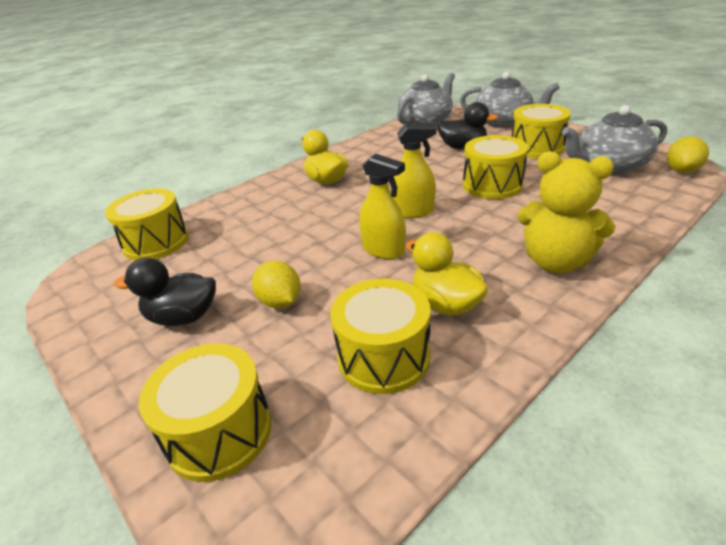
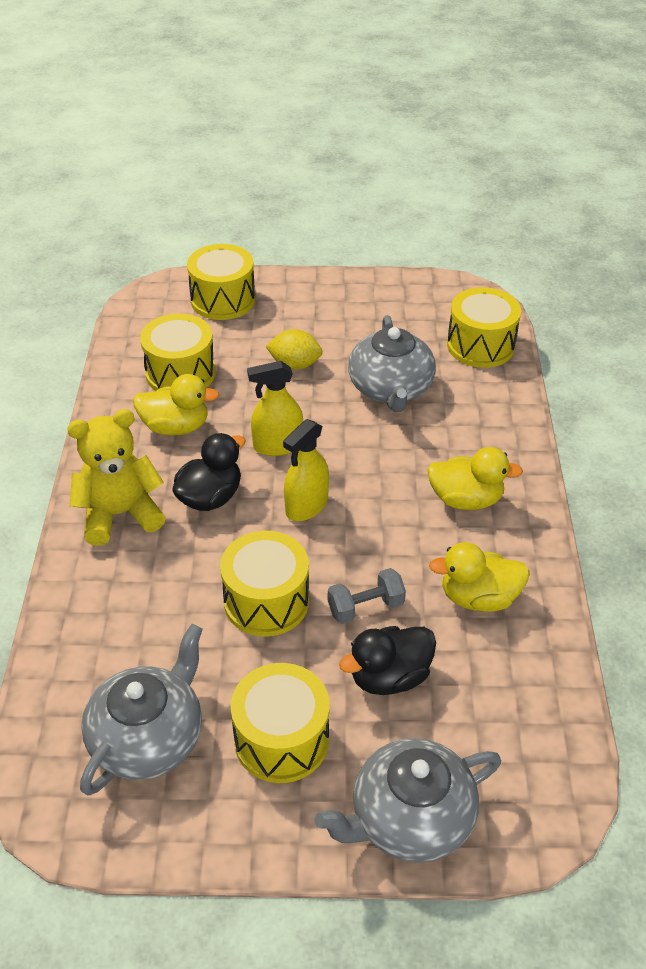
camera: 130 degrees right, 10 degrees up
black duck [114,257,216,326] -> black duck moved to [172,433,246,511]
grey teapot [397,73,455,126] -> grey teapot moved to [348,315,436,412]
yellow lemon [667,137,709,173] -> none
none -> grey dumbbell [328,568,406,624]
none -> yellow duck [429,542,530,612]

